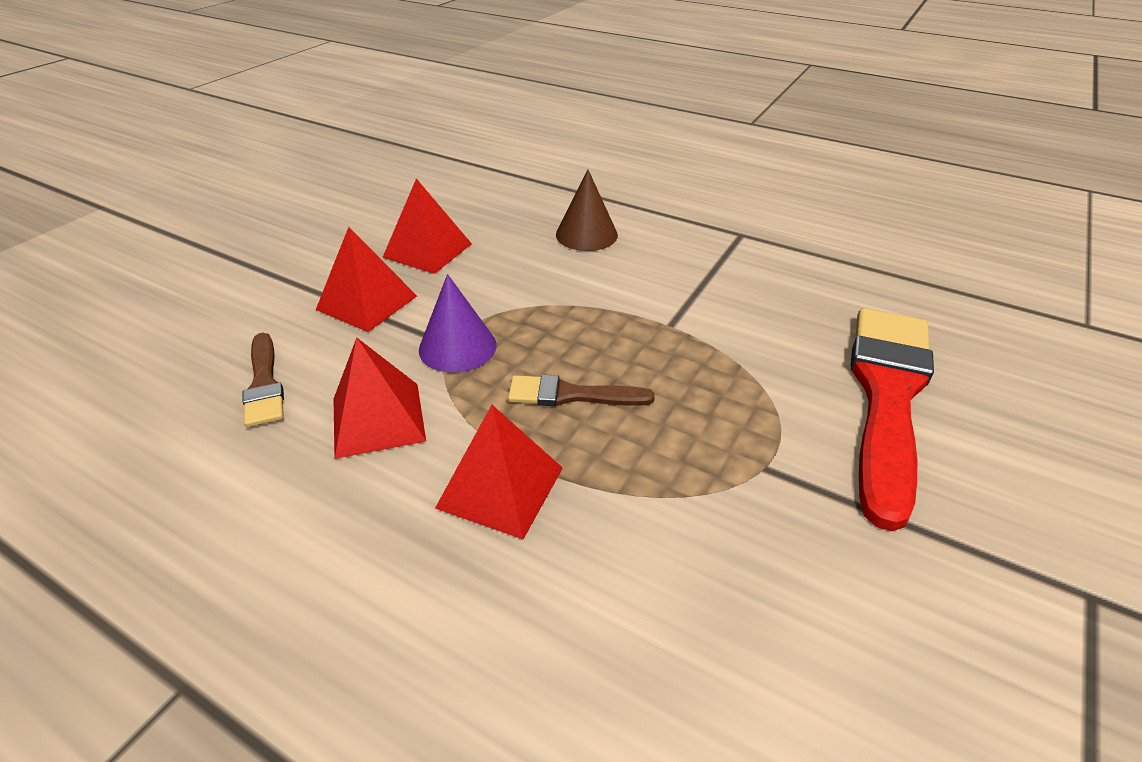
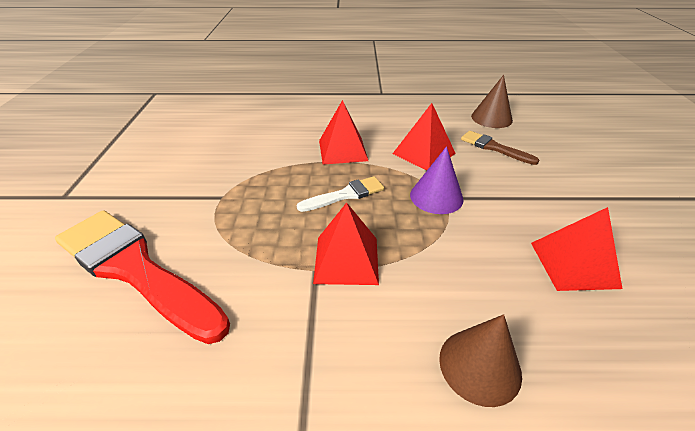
camera: 150 degrees right, 0 degrees up
red pyramid [316,227,417,332] -> red pyramid moved to [313,202,379,285]
brown brush [508,375,655,406] -> white brush [297,176,384,212]
red brush [850,308,934,531] -> red brush turned 135 degrees clockwise [55,210,230,344]
none -> brown cone [471,75,513,128]

